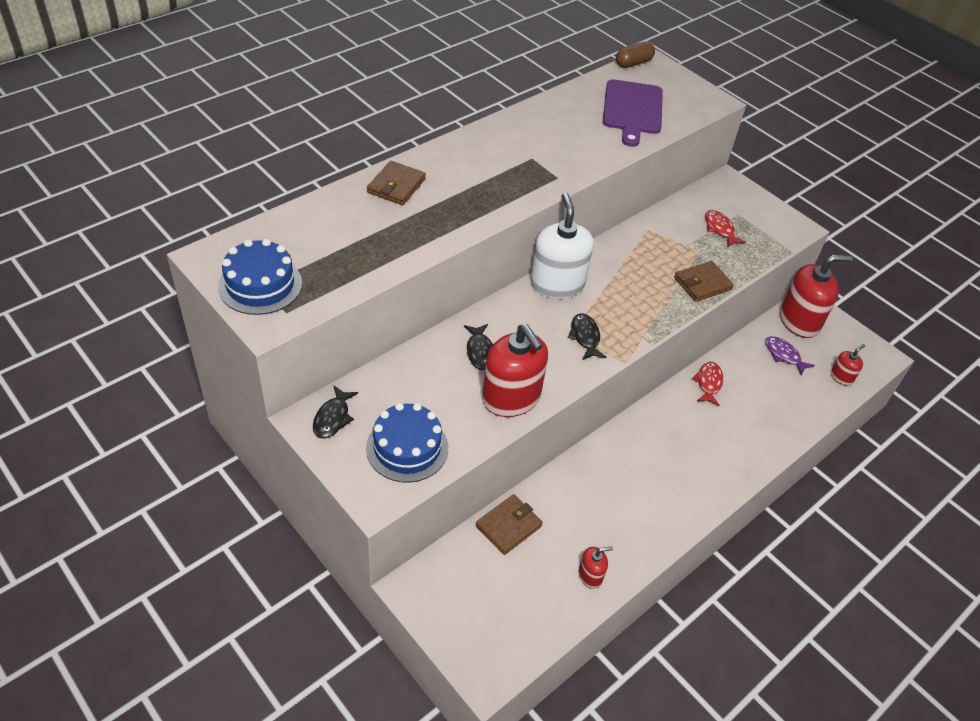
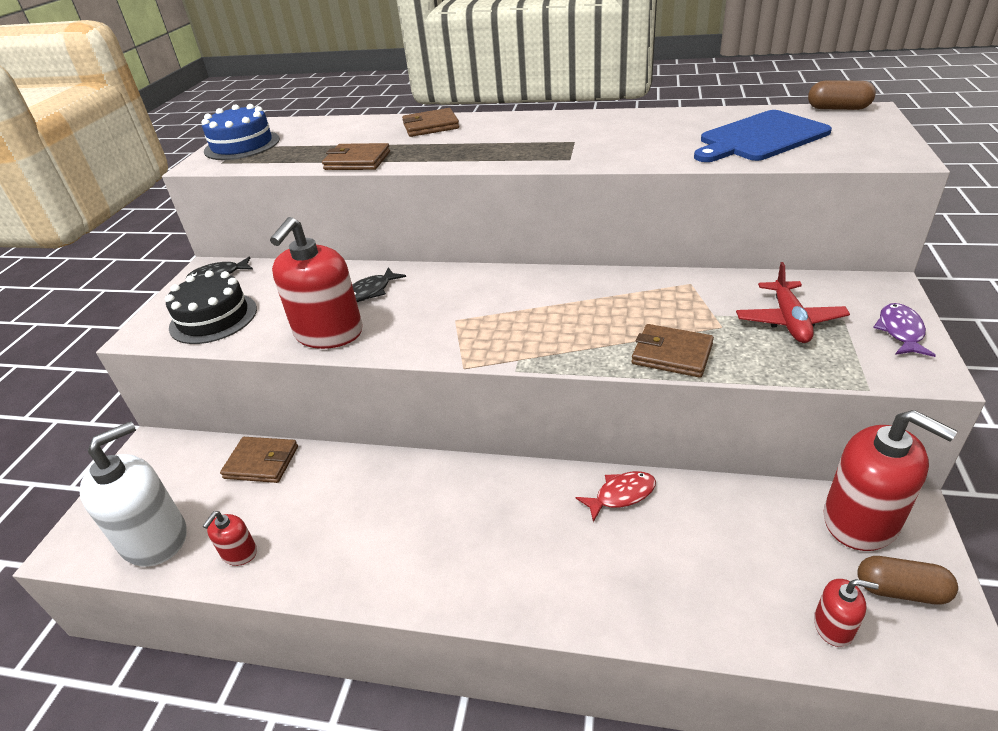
camera: 60 degrees right, 10 degrees down
blue cake [366,403,448,483] -> black cake [165,270,257,344]
white soap dispenser [530,193,594,299] -> white soap dispenser moved to [80,421,187,567]
black fish [568,313,606,360] -> none
red soap dispenser [579,546,613,589] -> red soap dispenser turned 75 degrees clockwise [203,511,257,566]
purple cutting board [603,79,663,147] -> blue cutting board [694,110,832,162]
red fish [705,210,746,247] -> red plane [736,262,850,343]
purple fish [765,336,815,375] -> purple fish moved to [873,303,936,357]
none -> brown wallet [322,143,390,170]
none -> brown capsule [857,556,958,605]

